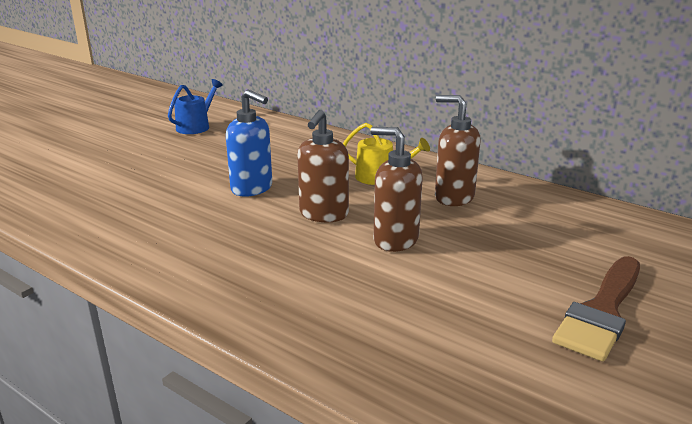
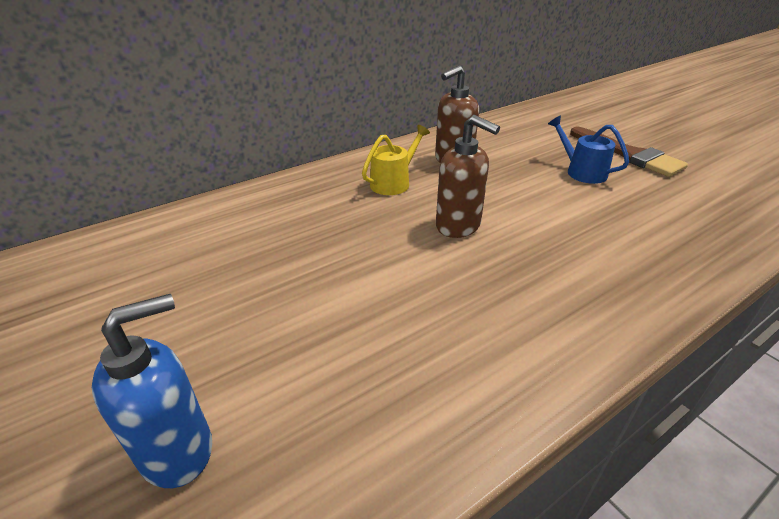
camera: 70 degrees left, 10 degrees up
blue watering can [168,79,223,134] -> blue watering can moved to [548,115,629,184]
blue soap dispenser [226,89,272,197] -> blue soap dispenser moved to [92,294,212,488]
brown soap dispenser [370,127,423,252] -> none

